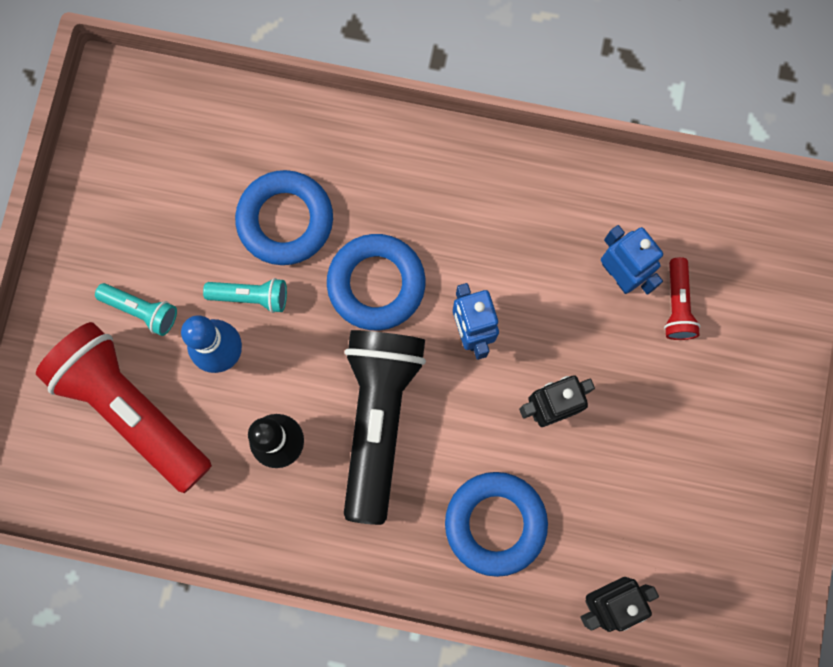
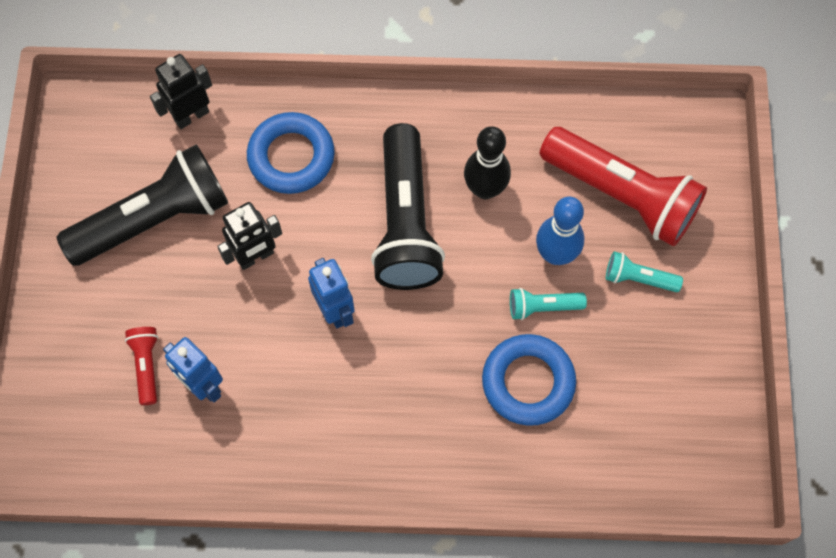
camera: 170 degrees right, 10 degrees down
blue ring [327,234,426,330] -> none
none -> black flashlight [57,144,228,266]

